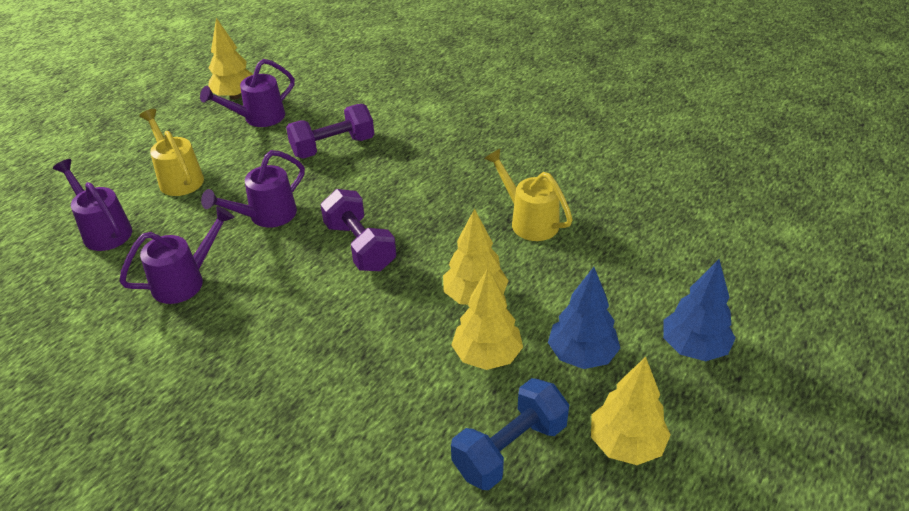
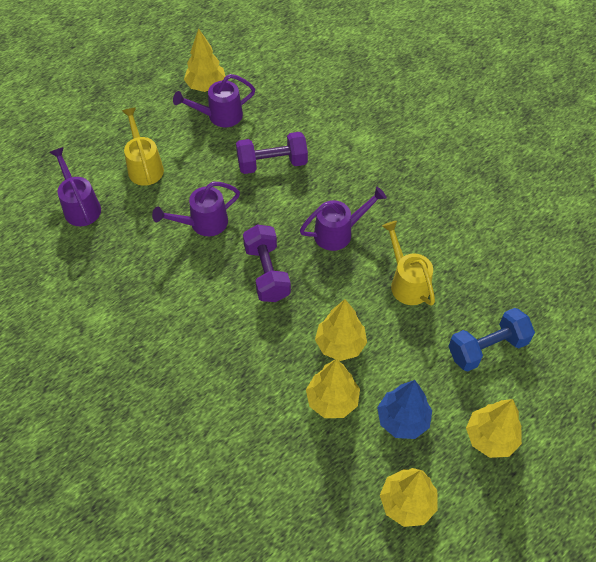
camera: 15 degrees right, 15 degrees up
purple watering can [119,206,235,304] -> purple watering can moved to [300,187,387,251]
blue dumbbell [451,378,569,490] -> blue dumbbell moved to [448,308,535,372]
blue tree [663,259,736,361] -> yellow tree [466,399,522,458]

